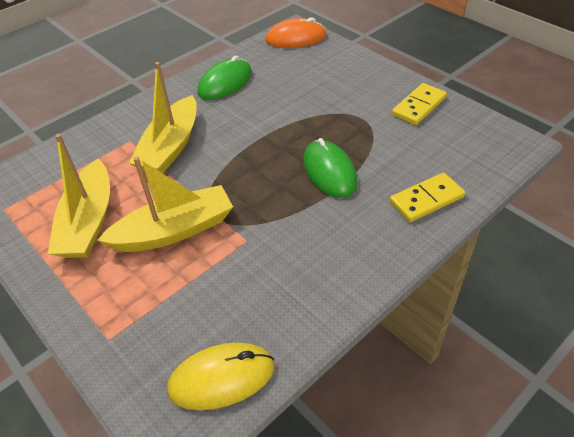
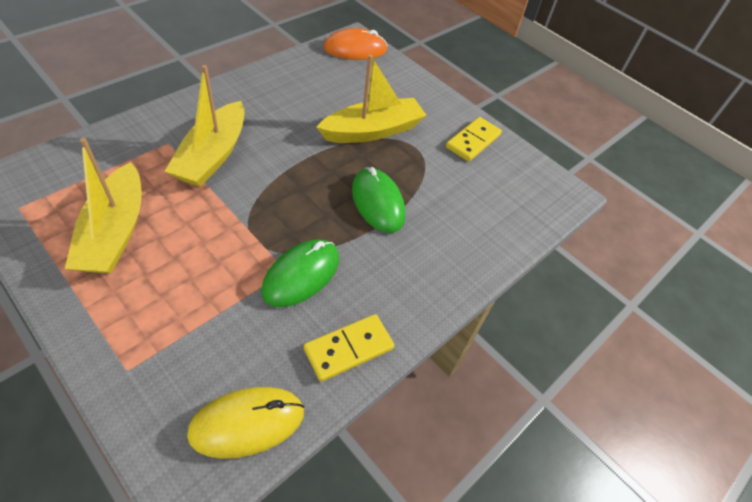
camera: 10 degrees left, 5 degrees up
yellow boat [97,157,233,252] -> yellow boat moved to [316,54,427,143]
green mouse [197,56,252,100] -> green mouse moved to [261,239,339,307]
yellow domino [390,173,465,222] -> yellow domino moved to [304,314,394,382]

